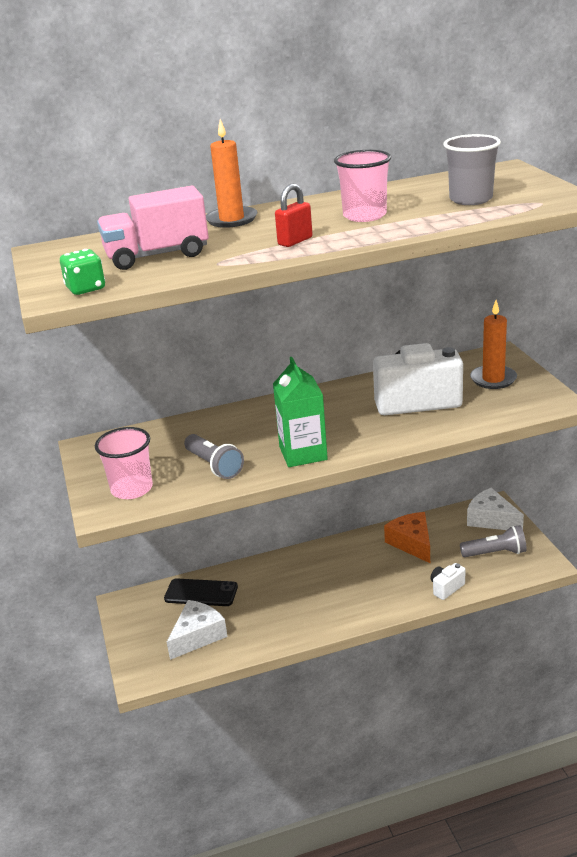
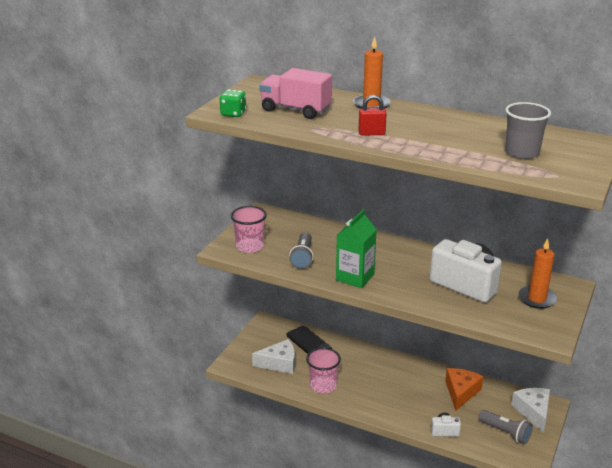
camera: 40 degrees right, 0 degrees up
pink cup [334,150,391,222] -> pink cup moved to [306,348,341,394]

